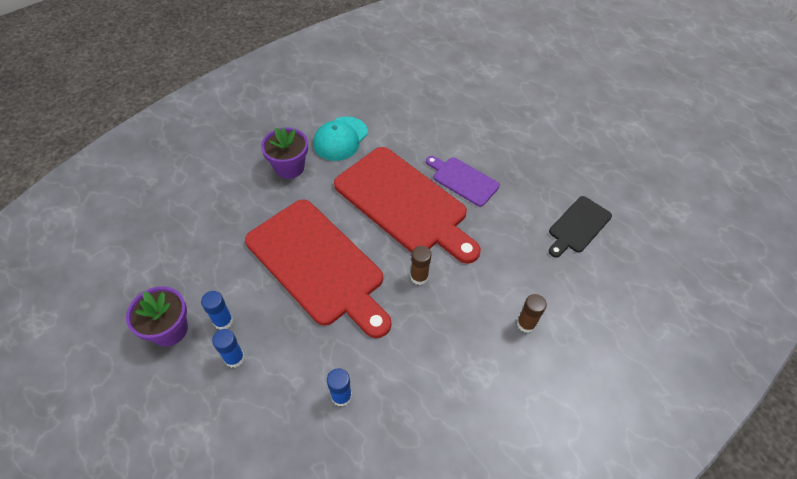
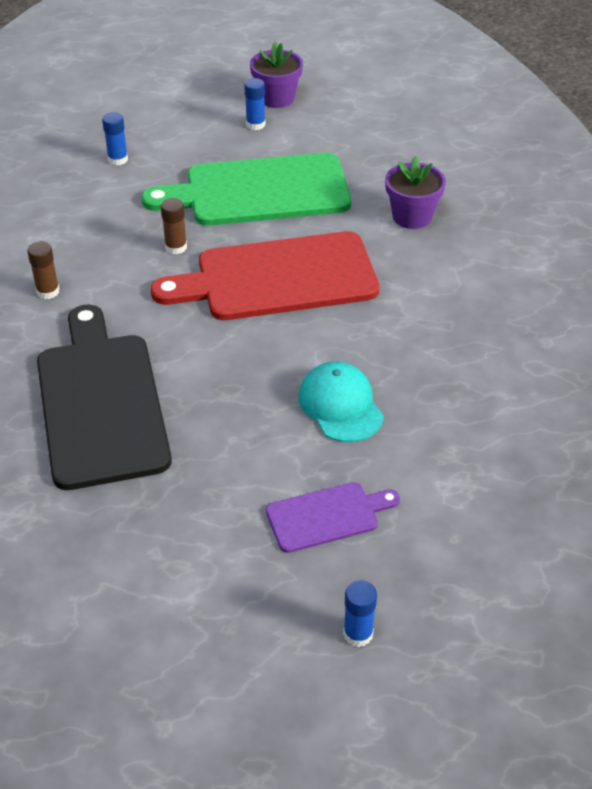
camera: 125 degrees right, 10 degrees down
blue glue stick [212,329,245,368] -> blue glue stick moved to [343,580,377,647]
red cutting board [245,200,391,338] -> green cutting board [141,153,351,226]
turquoise cap [313,117,368,161] -> turquoise cap moved to [298,361,384,442]
purple cutting board [426,156,500,207] -> purple cutting board moved to [266,482,400,553]
black cutting board [549,196,612,258] -> black cutting board [37,305,172,490], size x2.02

